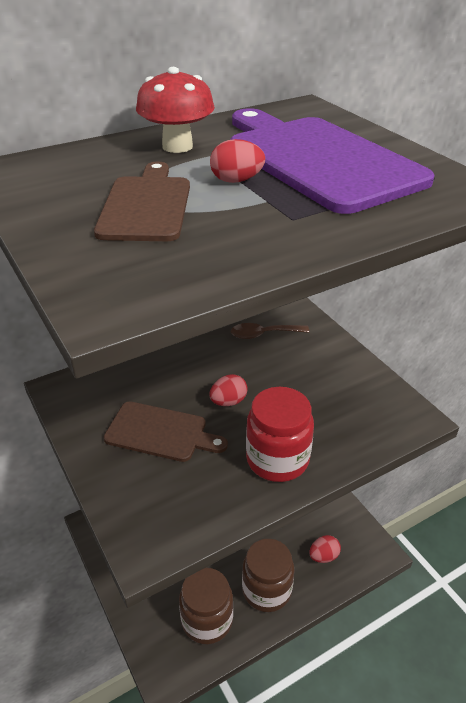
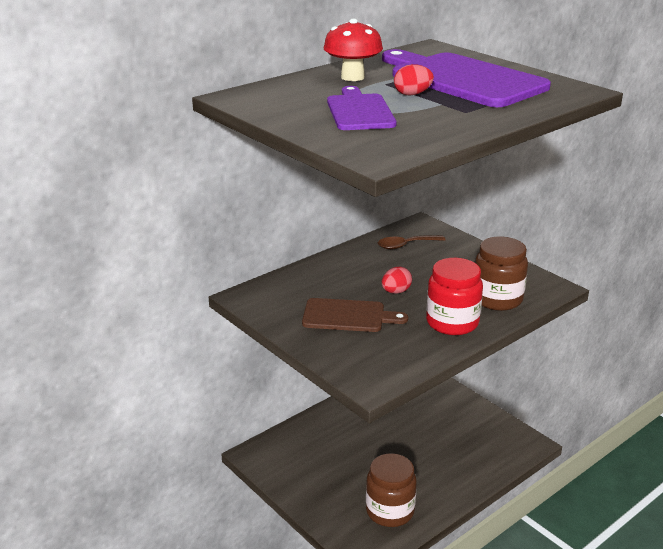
camera: 10 degrees left, 10 degrees down
brown cutting board [94,161,190,241] -> purple cutting board [327,86,397,130]
brown jar [242,539,294,612] -> brown jar moved to [475,236,528,311]
red egg [309,535,341,563] -> none

